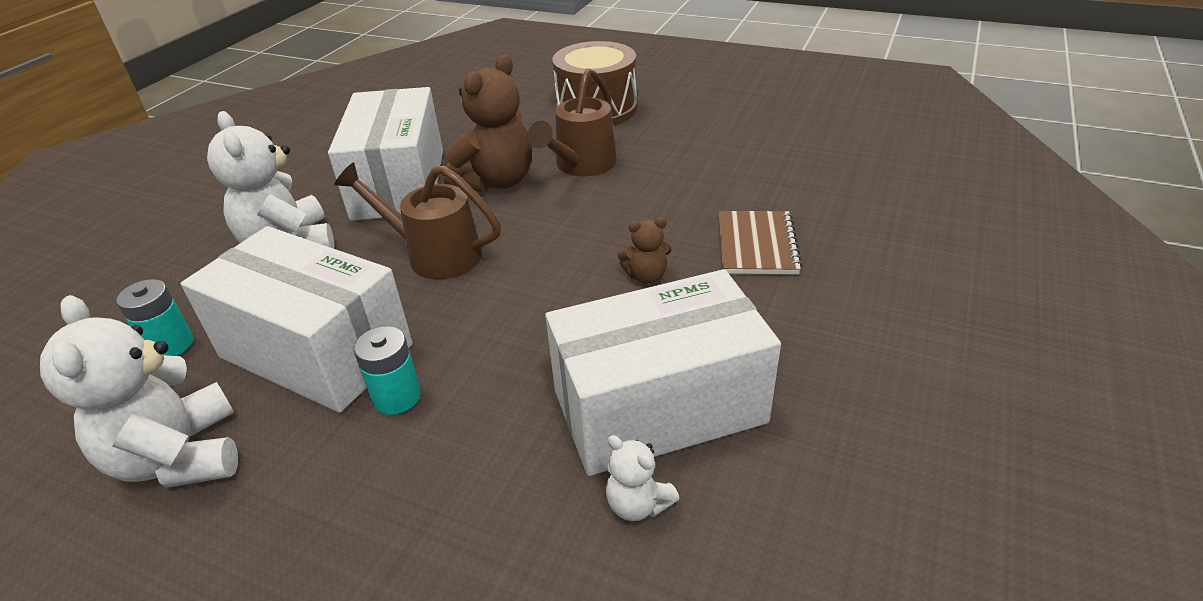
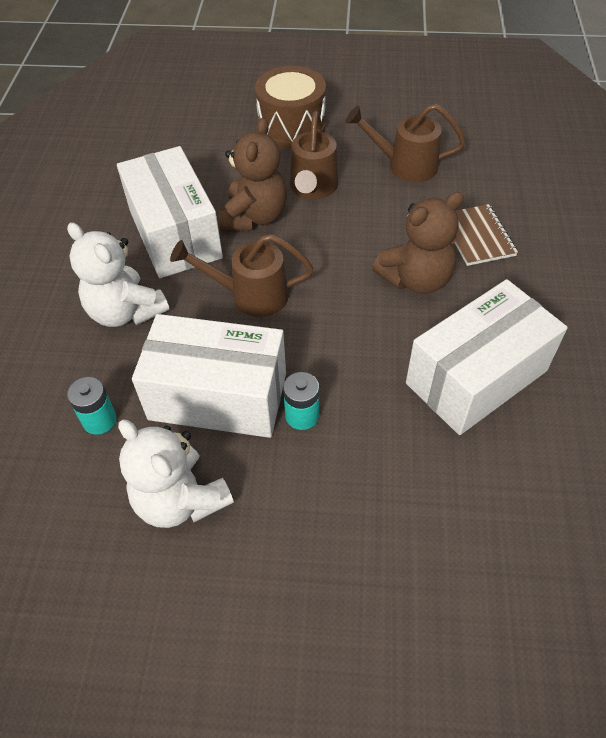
camera: 20 degrees left, 15 degrees up
white teddy bear [606,435,680,521] -> none
brown teddy bear [618,217,671,284] -> brown teddy bear [372,192,464,294], size x2.08
none -> brown watering can [345,104,466,182]

